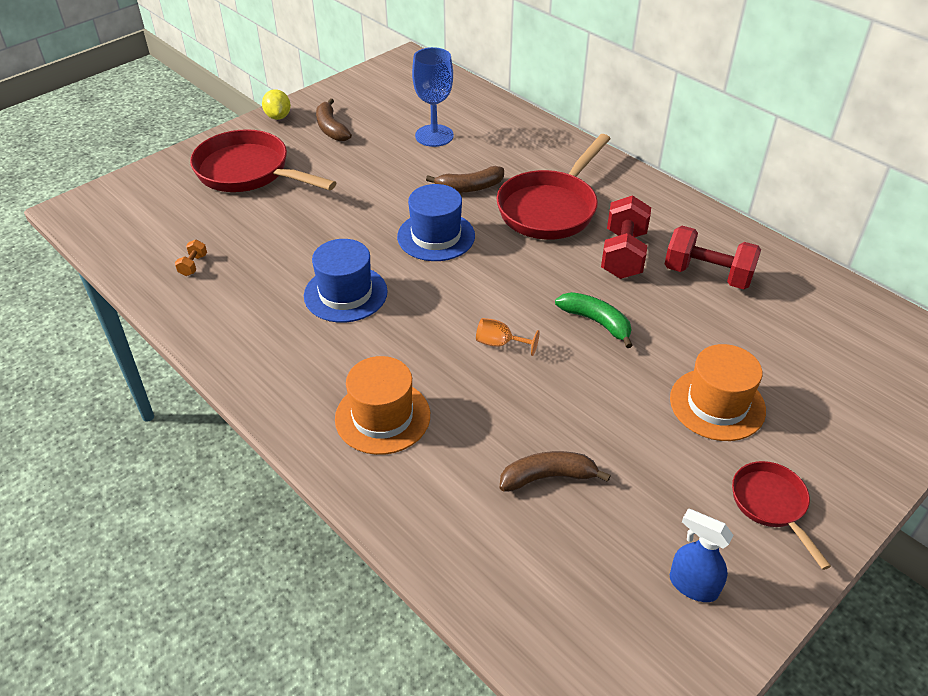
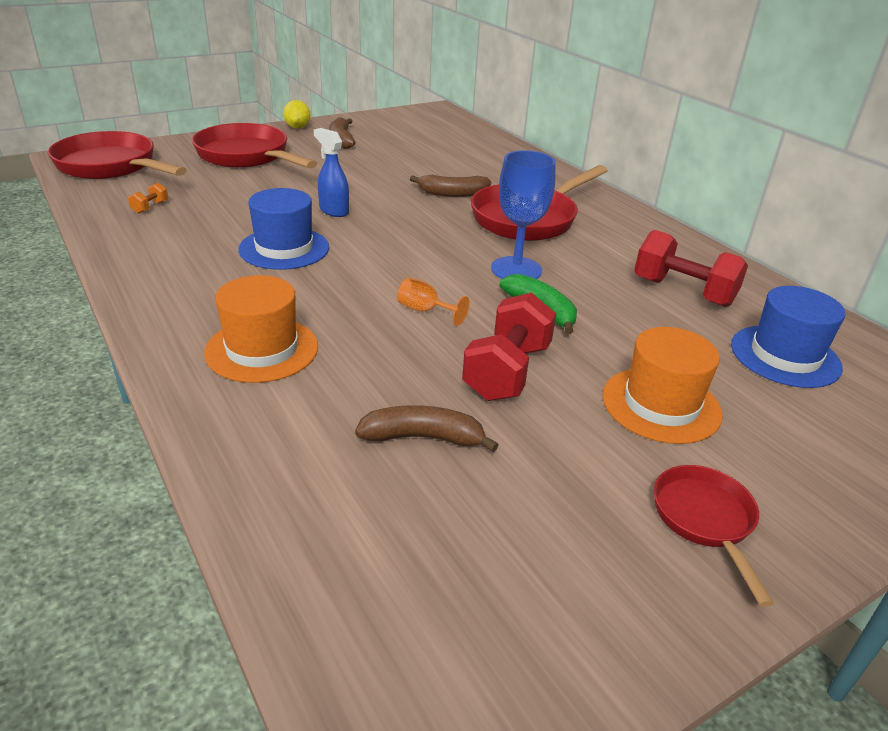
camera: 10 degrees right, 10 degrees down
blue hat [397,184,475,261] -> blue hat moved to [731,286,846,388]
blue goblet [412,47,454,147] -> blue goblet moved to [491,150,556,279]
red dumbbell [601,195,651,279] -> red dumbbell moved to [462,292,556,401]
blue spray bottle [670,508,734,602] -> blue spray bottle moved to [314,128,349,217]
none -> red pan [48,131,187,179]

